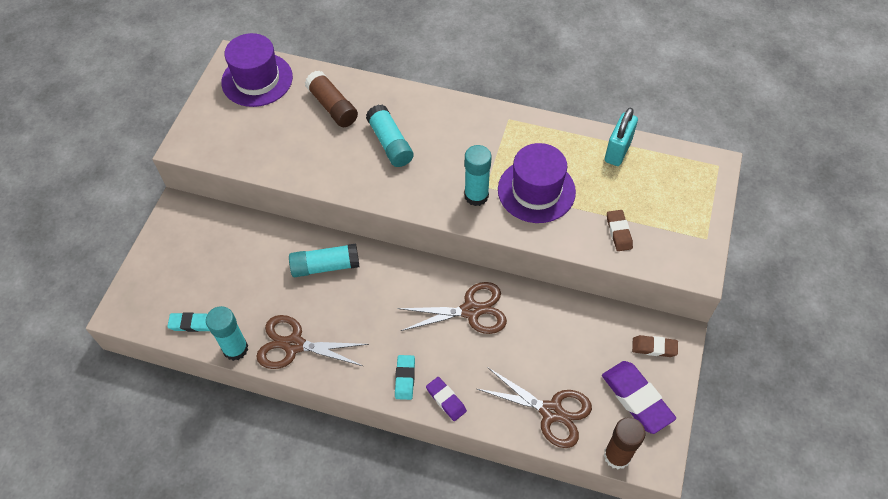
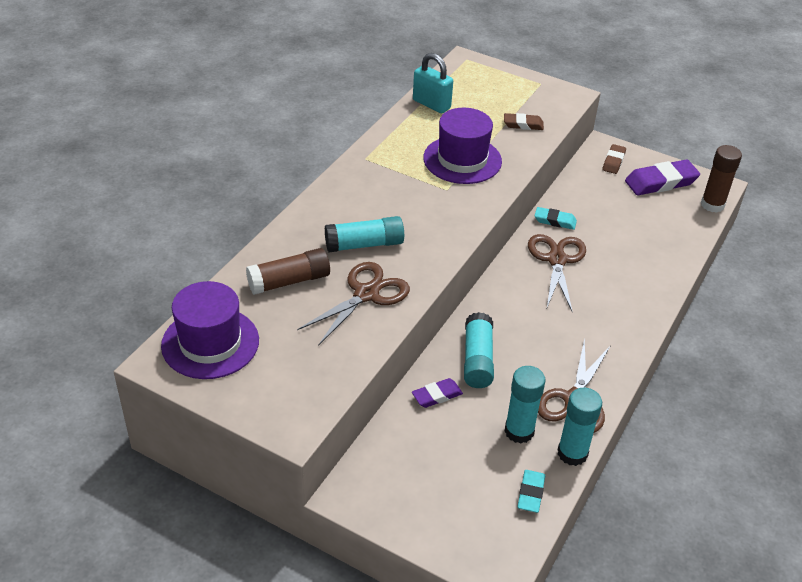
camera: 80 degrees left, 15 degrees down
turquoise eraser [395,355,415,400] -> turquoise eraser moved to [534,207,577,230]
purple eraser [426,377,467,421] -> purple eraser moved to [412,378,463,408]
turquoise glue stick [464,145,491,206] -> turquoise glue stick moved to [504,366,546,443]
brown scissors [477,367,592,448] -> brown scissors moved to [297,262,410,346]

